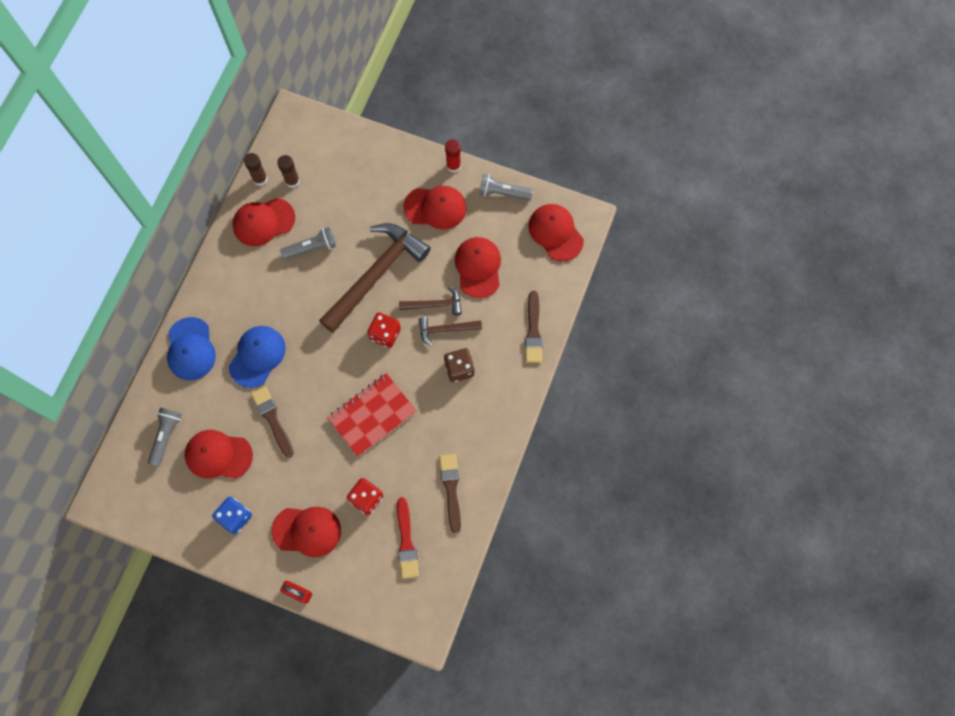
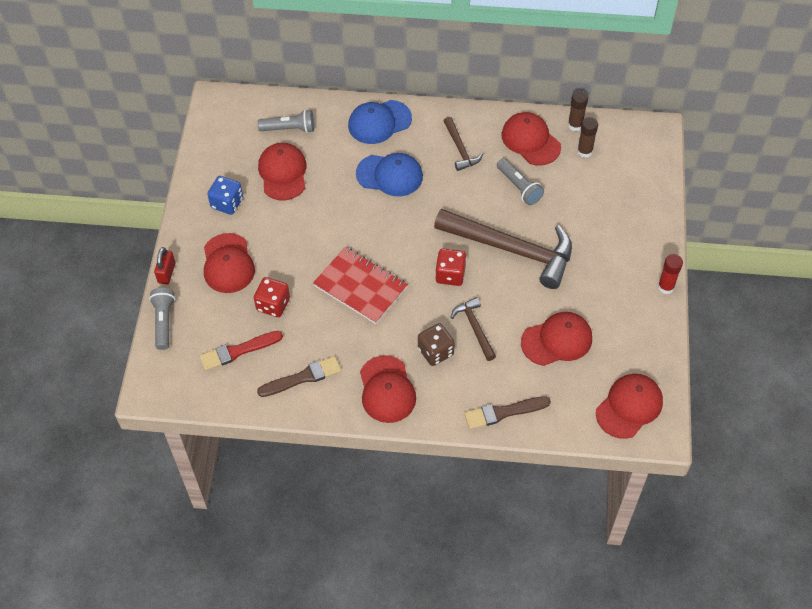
camera: 75 degrees right, 15 degrees down
brown brush [251,386,294,458] -> none
brown hammer [399,286,462,316] -> brown hammer moved to [444,117,483,171]
red cap [403,186,467,230] -> red cap moved to [360,355,416,423]
grey flashlight [479,174,533,201] -> grey flashlight moved to [149,288,175,350]

